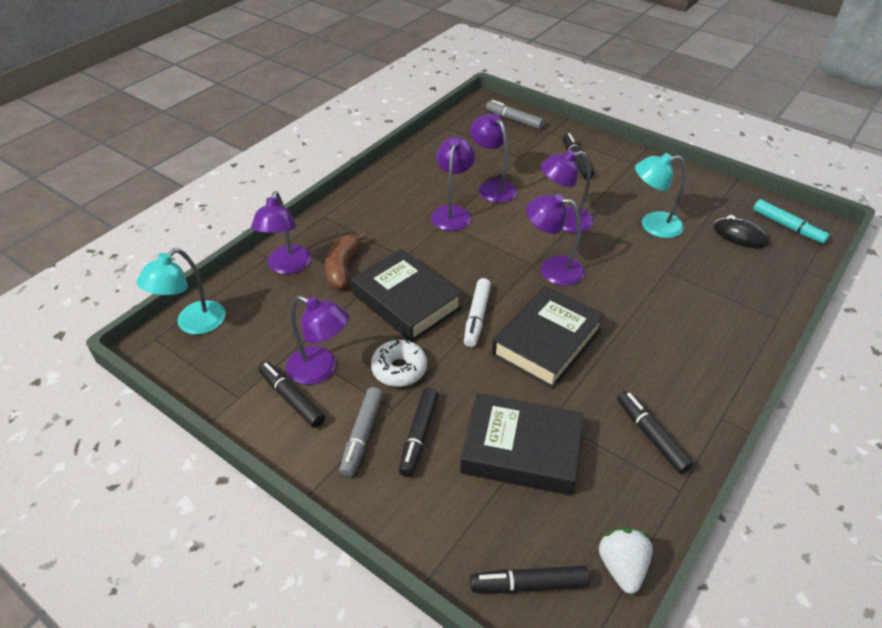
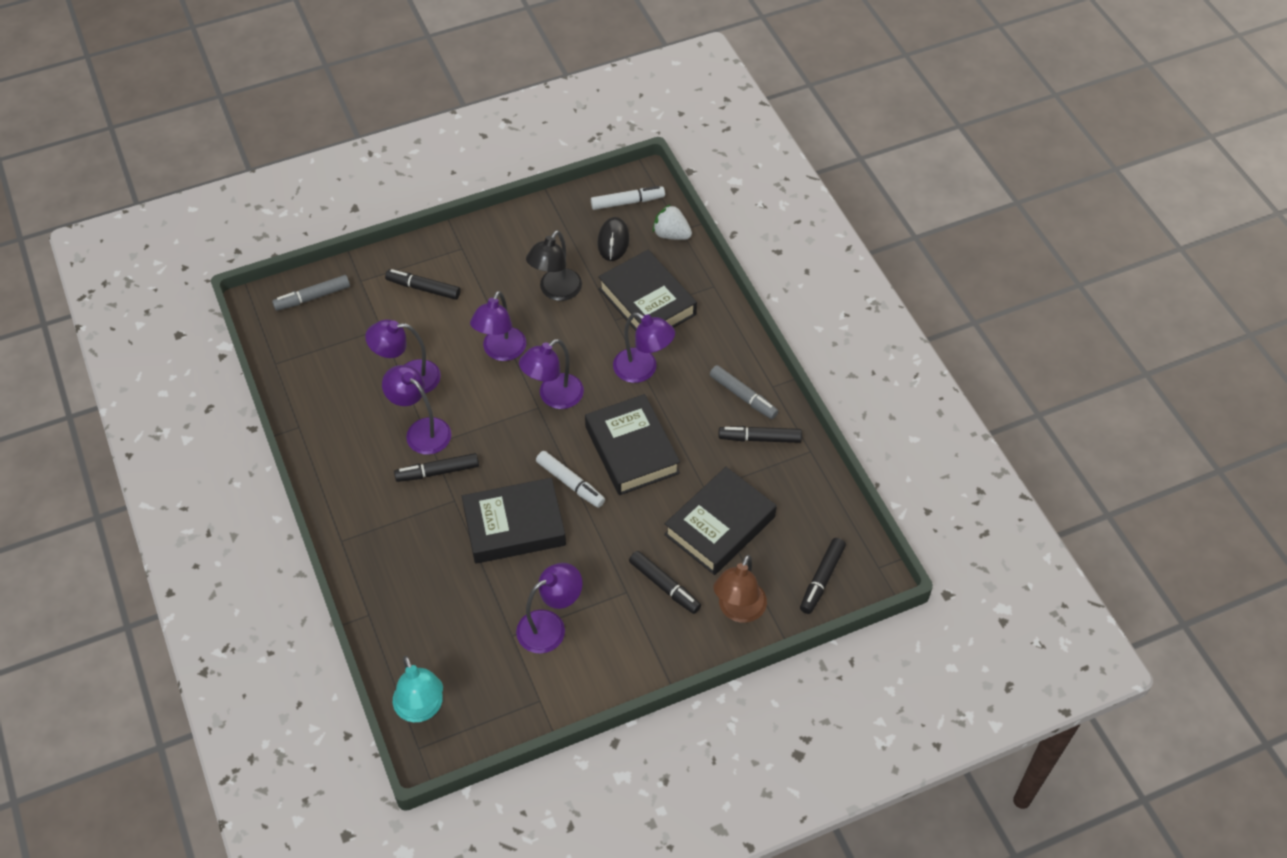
camera: 60 degrees left, 10 degrees up
purple lamp [251,191,311,274] -> purple lamp moved to [613,313,675,383]
black marker [258,361,325,428] -> black marker moved to [394,453,479,482]
brown banana [325,232,367,289] -> none
grey marker [339,387,383,477] -> grey marker moved to [710,365,778,419]
white donut [371,339,427,387] -> none
white strawberry [599,528,653,594] -> white strawberry moved to [653,204,692,240]
turquoise lamp [635,153,686,238] -> black lamp [526,230,582,301]
black mouse [714,215,770,248] -> black mouse turned 60 degrees counterclockwise [598,217,629,261]
turquoise marker [753,199,830,244] -> white marker [591,186,665,210]
none -> black book [598,250,697,331]
none -> brown lamp [713,555,767,623]

